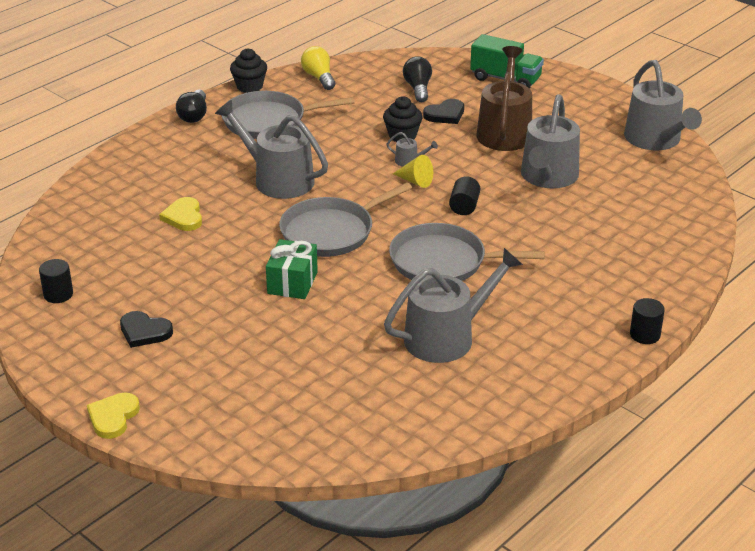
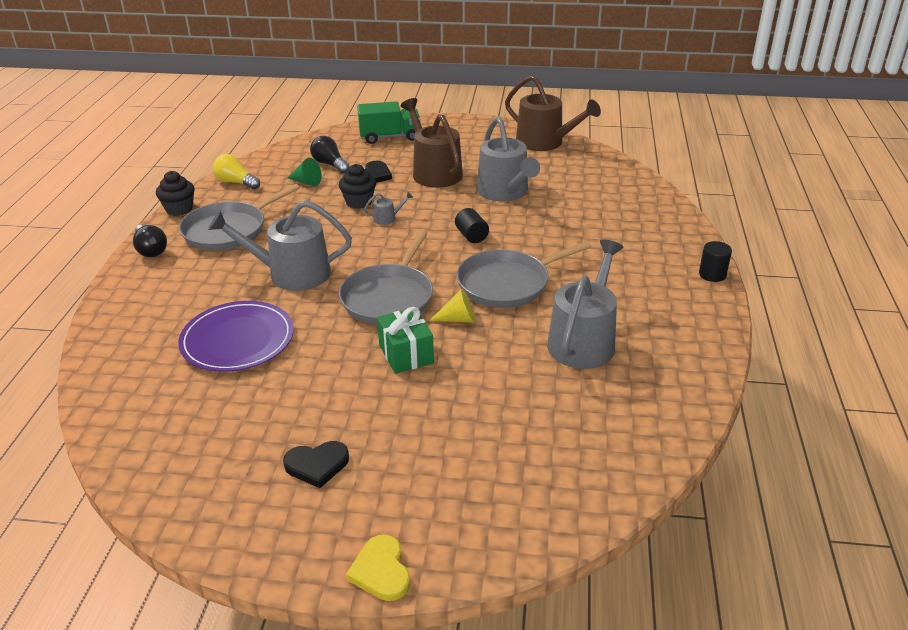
camera: 35 degrees left, 0 degrees up
black cylinder [39,259,73,303] -> none
yellow heart [159,197,202,231] -> purple plate [178,301,294,372]
yellow cone [393,155,433,188] -> yellow cone moved to [429,289,476,323]
grey watering can [624,60,702,150] -> brown watering can [505,75,601,151]
none -> green cone [287,158,321,186]

